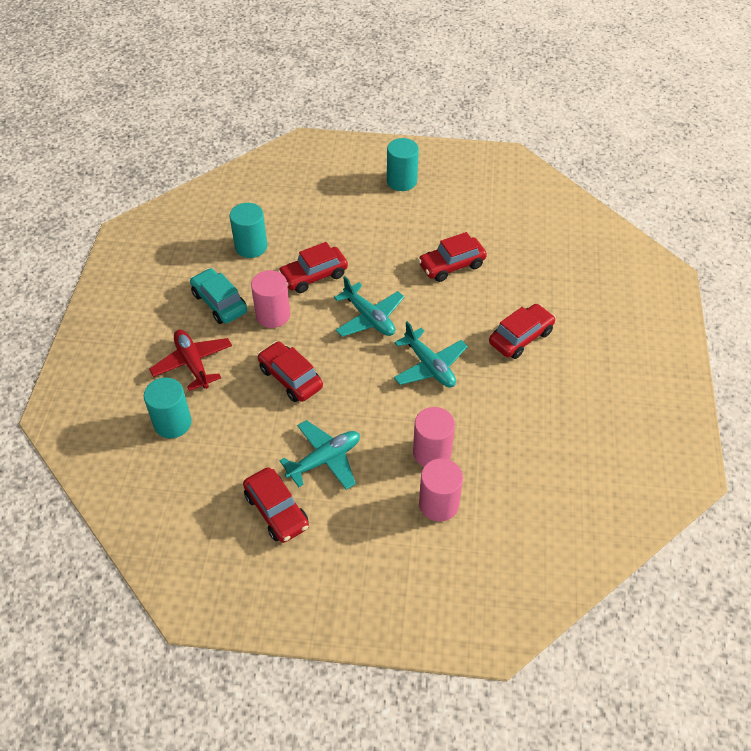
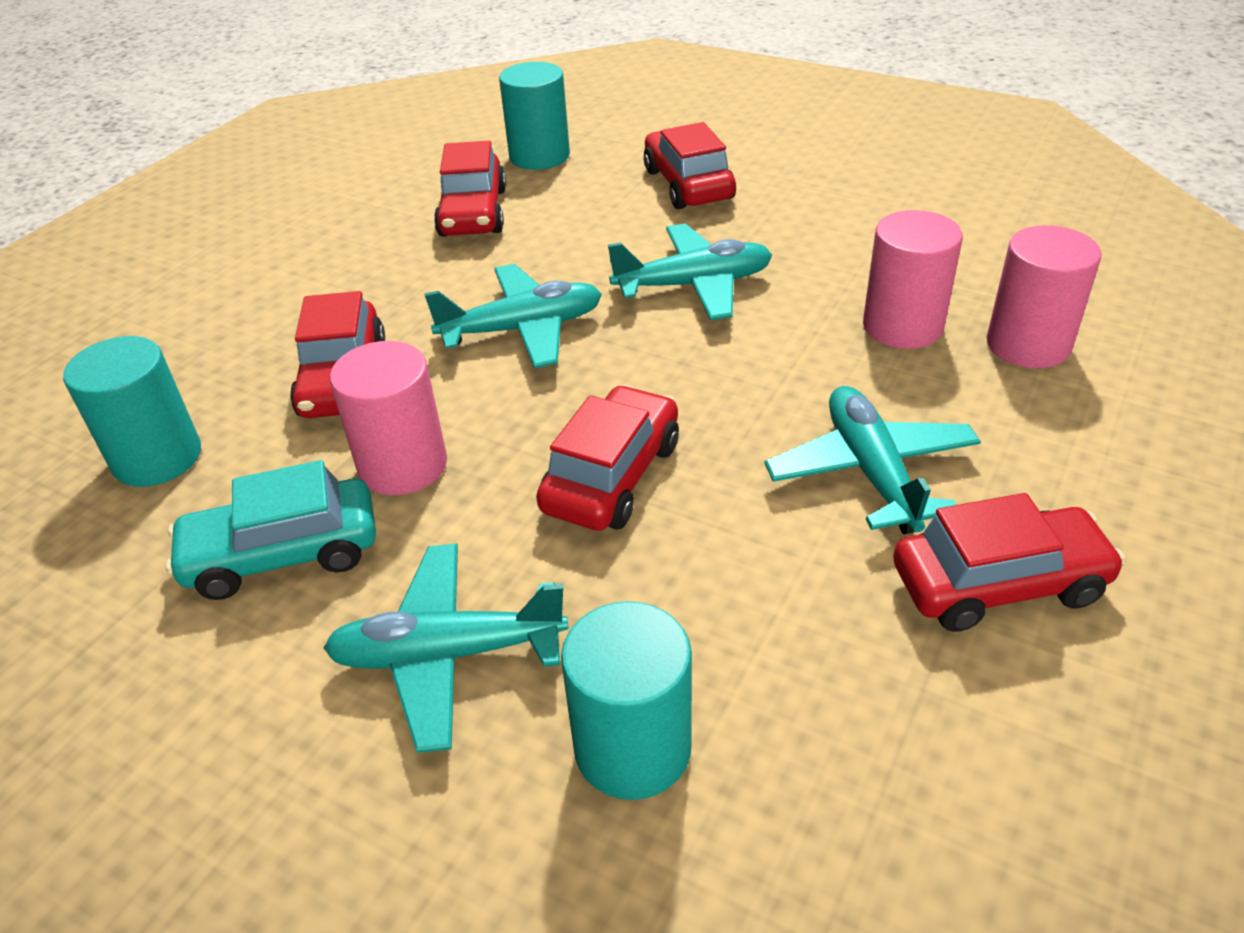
camera: 65 degrees left, 10 degrees down
red plane [149,330,232,391] -> turquoise plane [324,544,568,753]
red car [257,341,323,402] -> red car turned 135 degrees clockwise [536,385,679,531]
turquoise cylinder [387,138,419,191] -> turquoise cylinder moved to [499,62,570,170]

